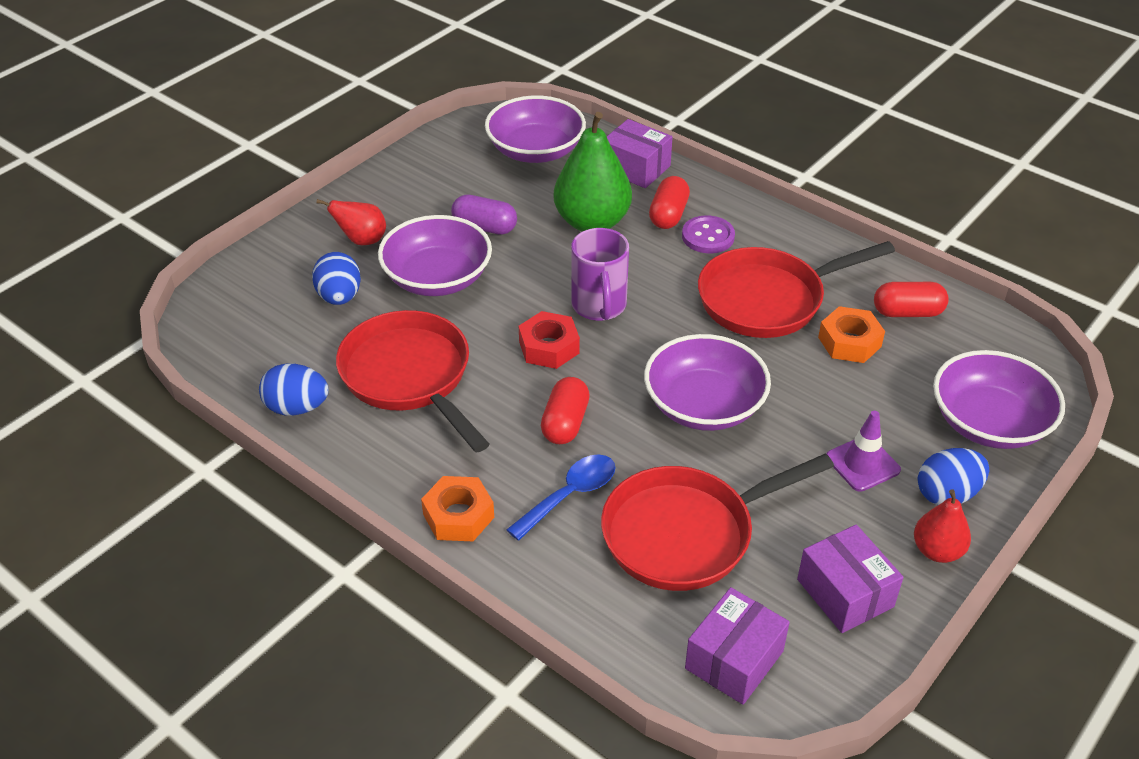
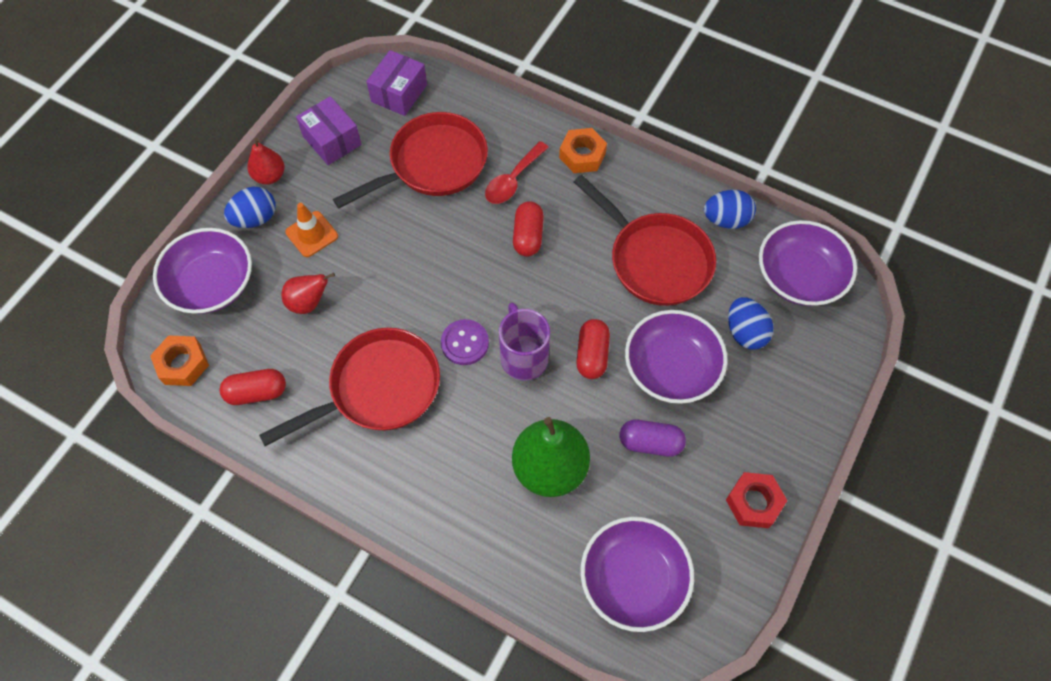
camera: 170 degrees right, 20 degrees up
red pear [316,199,386,245] -> red pear moved to [281,273,335,314]
blue spoon [506,454,616,541] -> red spoon [485,141,549,204]
red nut [519,311,580,369] -> red nut moved to [726,472,787,528]
purple box [607,119,673,188] -> none
purple bowl [644,334,771,431] -> purple bowl moved to [759,220,857,306]
red capsule [649,176,690,229] -> red capsule moved to [577,319,610,379]
purple button [682,215,735,254] -> purple button moved to [441,319,489,365]
orange nut [818,306,885,363] -> orange nut moved to [150,335,209,386]
purple traffic cone [826,411,901,492] -> orange traffic cone [285,203,338,257]

